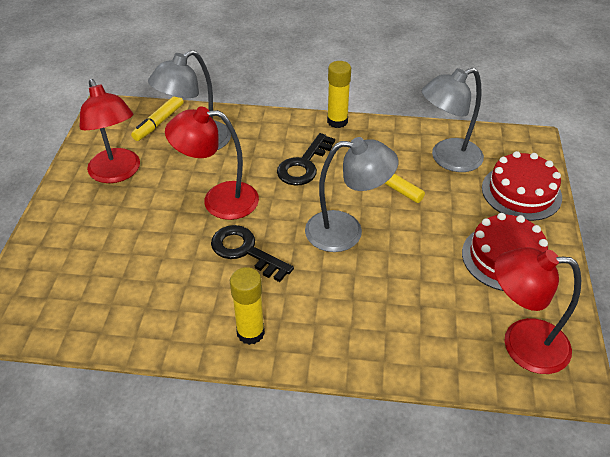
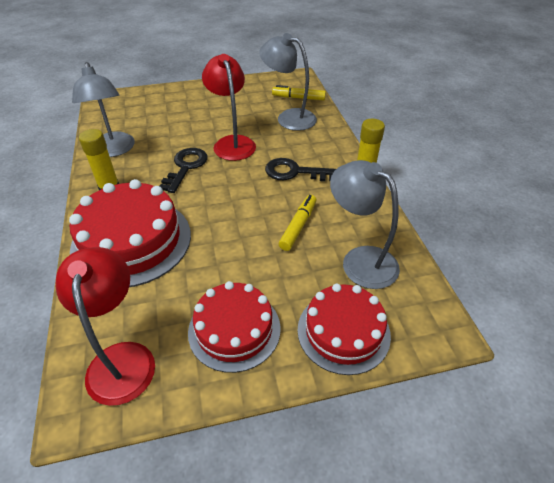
camera: 70 degrees right, 0 degrees up
red lamp [79,79,140,183] -> none
grey lamp [305,137,398,252] -> grey lamp moved to [72,62,135,157]
none -> red cake [69,179,191,287]

